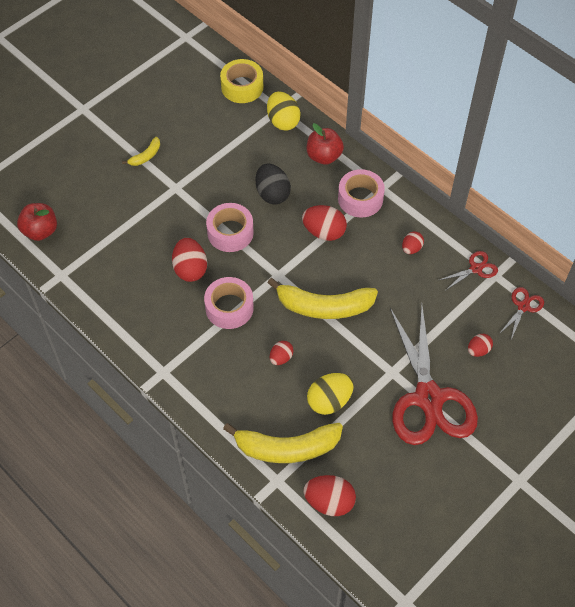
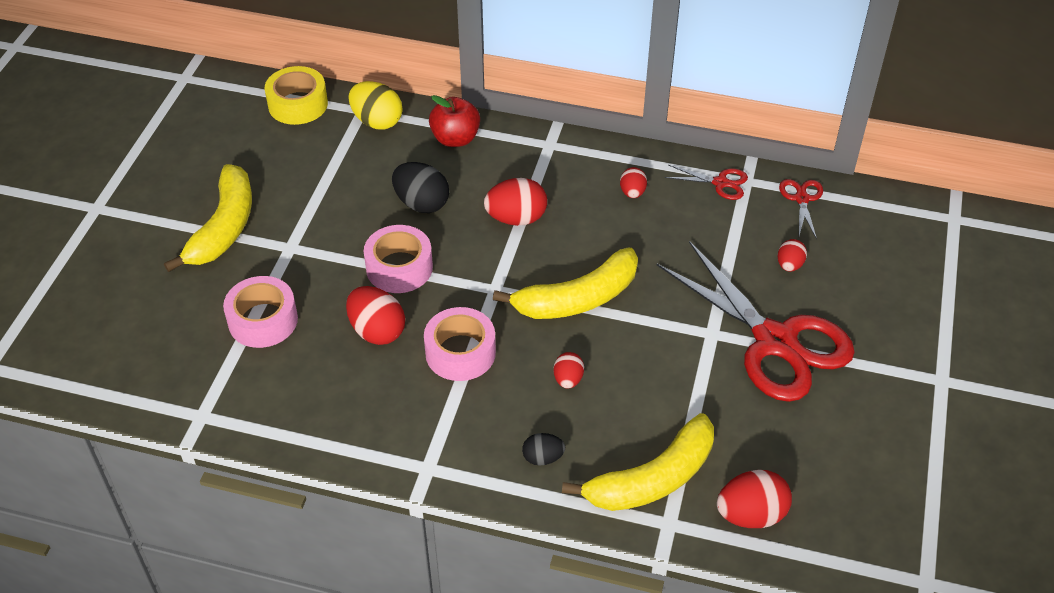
camera: 30 degrees left, 10 degrees down
red apple [17,203,57,241] -> none
yellow banana [122,137,160,166] -> yellow banana [164,164,252,272], size x2.17
yellow egg [307,373,354,415] -> none
pink tape [338,169,385,218] -> pink tape moved to [223,276,298,348]
red scissors [439,251,498,290] -> red scissors turned 75 degrees clockwise [664,165,748,200]
none -> black egg [522,433,565,465]

